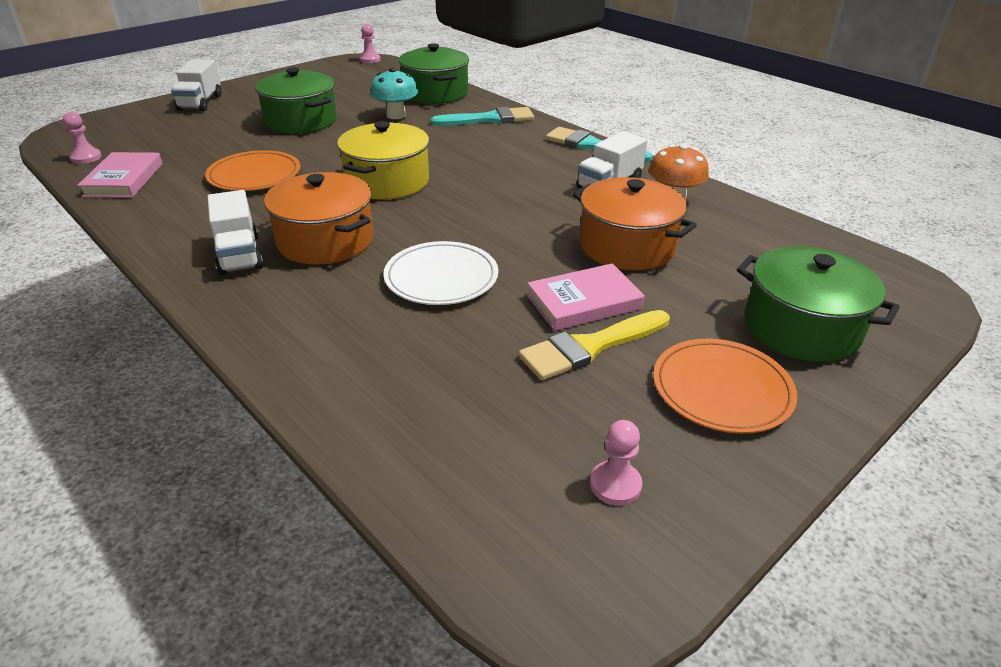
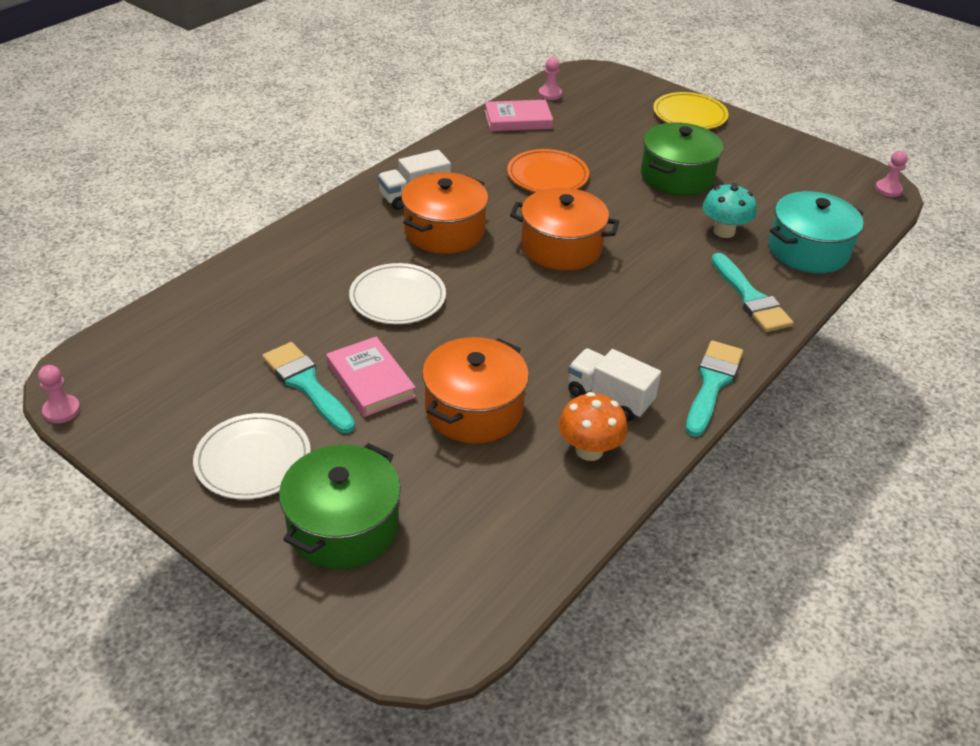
camera: 80 degrees right, 5 degrees up
white truck [171,59,222,111] -> yellow plate [653,92,729,129]
yellow pot [337,121,429,200] -> orange pot [510,188,619,271]
green pot [399,43,469,104] -> turquoise pot [769,191,864,273]
yellow brush [519,310,670,380] -> turquoise brush [262,342,355,433]
pink pawn [590,420,642,505] -> pink pawn moved to [38,365,80,423]
orange plate [653,339,798,434] -> white plate [193,413,311,500]

